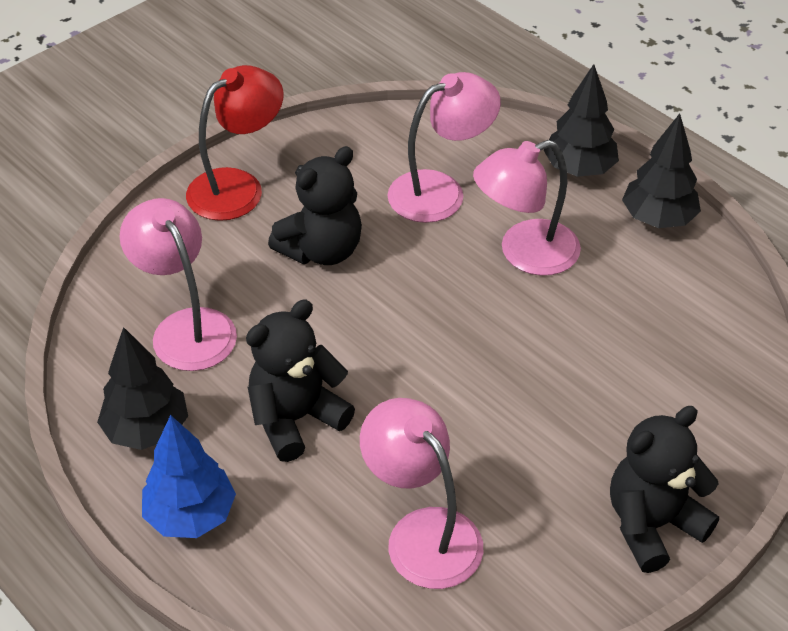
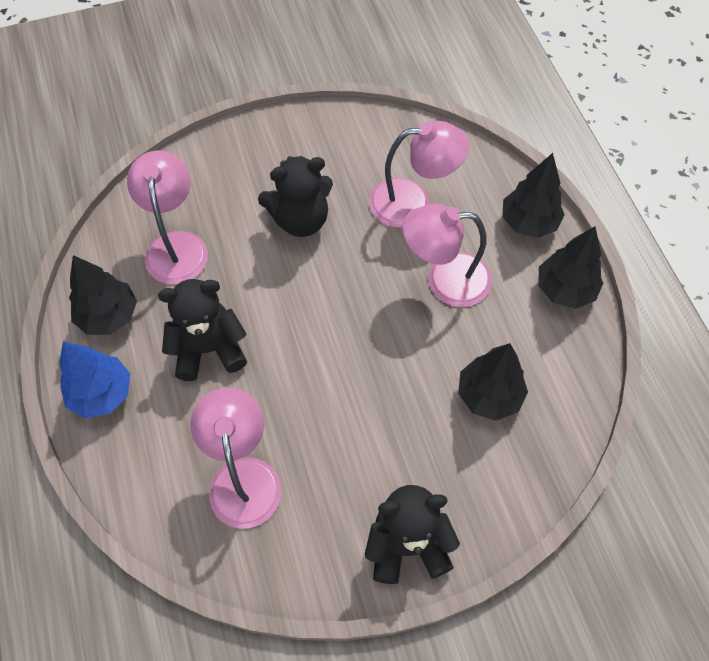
camera: 25 degrees right, 15 degrees up
red lamp [186,65,284,221] -> none
none -> black tree [458,343,528,421]

